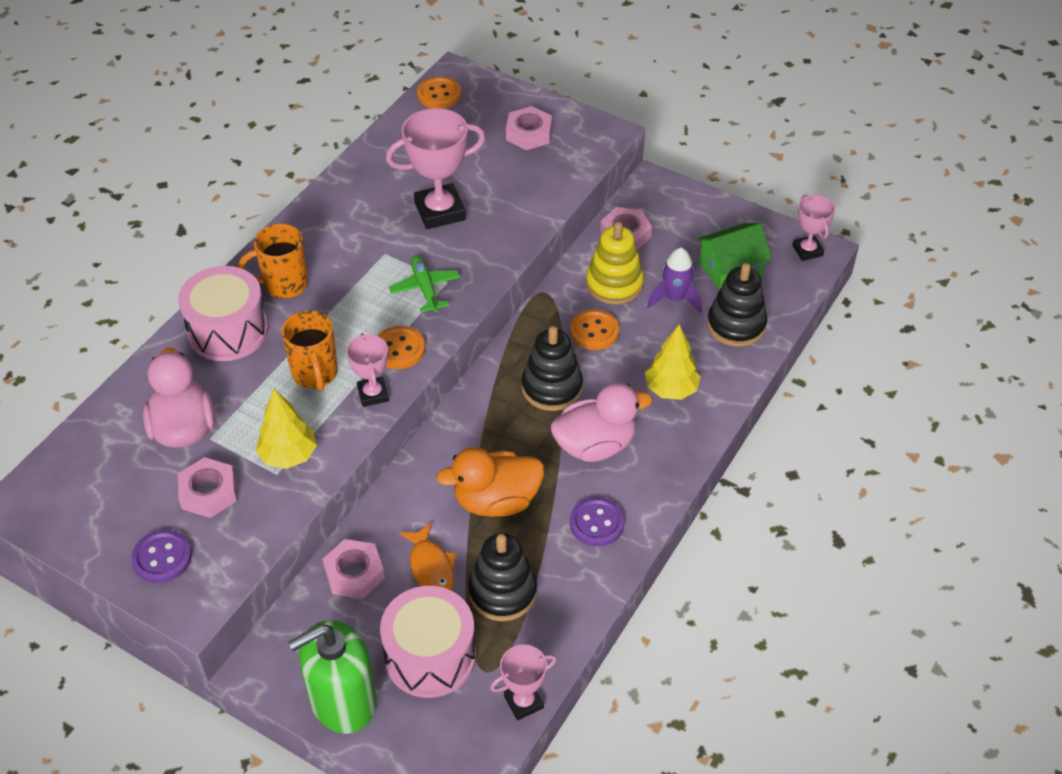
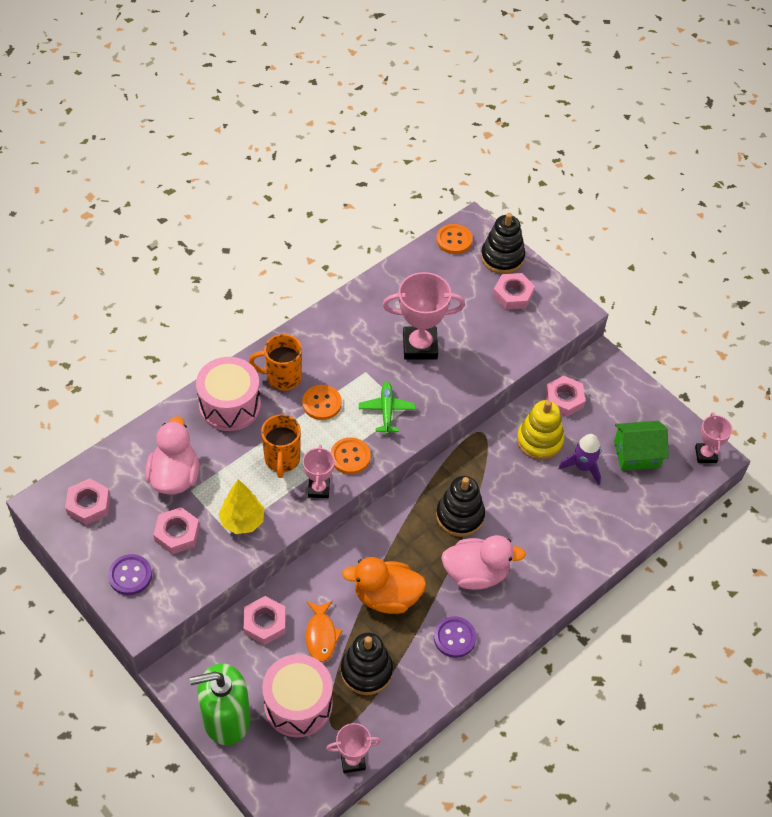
camera: 15 degrees right, 5 degrees up
orange button [570,309,619,350] -> orange button moved to [302,385,342,420]
yellow tree [645,324,701,400] -> none
black stacking toy [707,263,767,347] -> black stacking toy moved to [481,213,525,274]
none -> pink nut [65,478,110,525]

